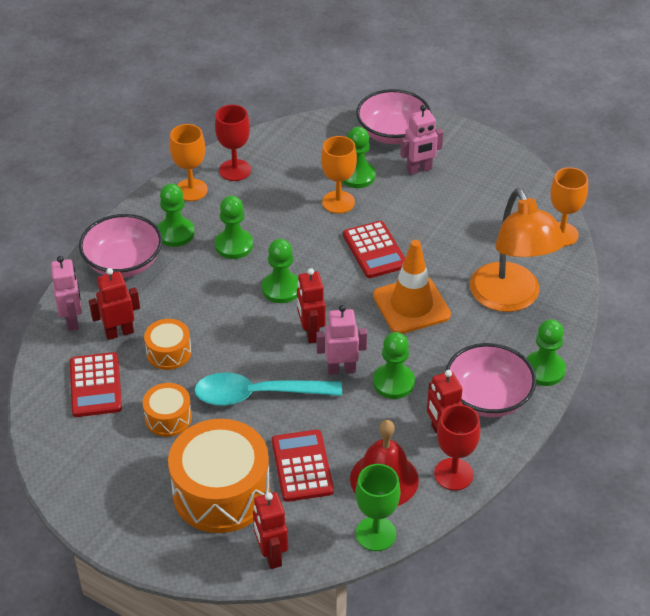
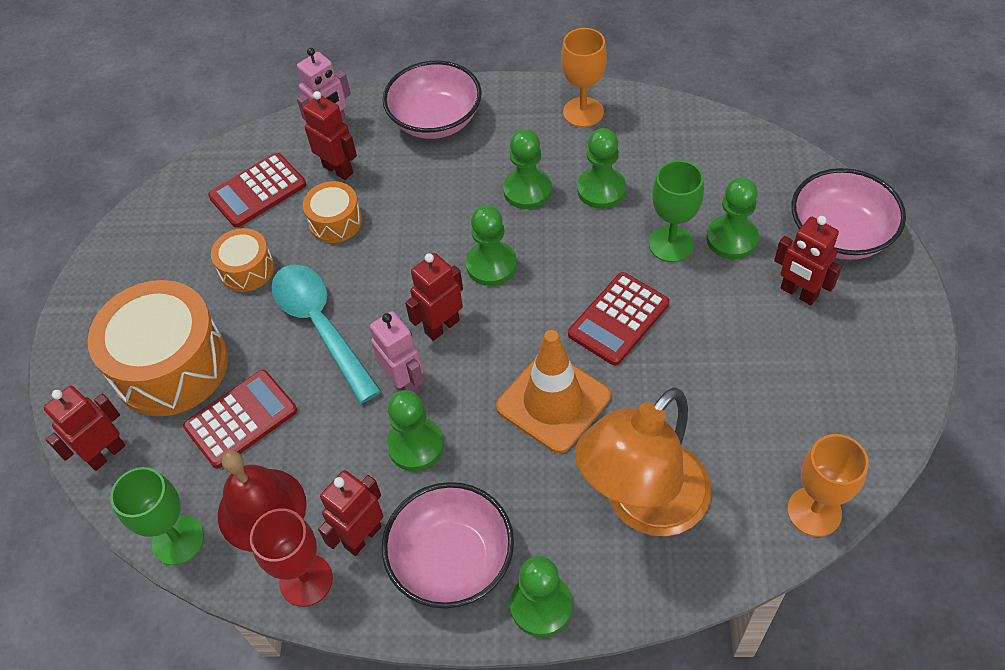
camera: 65 degrees right, 10 degrees up
green pawn [157,184,195,247] -> green pawn moved to [577,128,626,209]
red goblet [215,105,251,181] -> none
orange goblet [321,136,357,214] -> green goblet [649,160,704,262]
pink robot [400,105,444,175] -> red robot [774,216,842,305]

